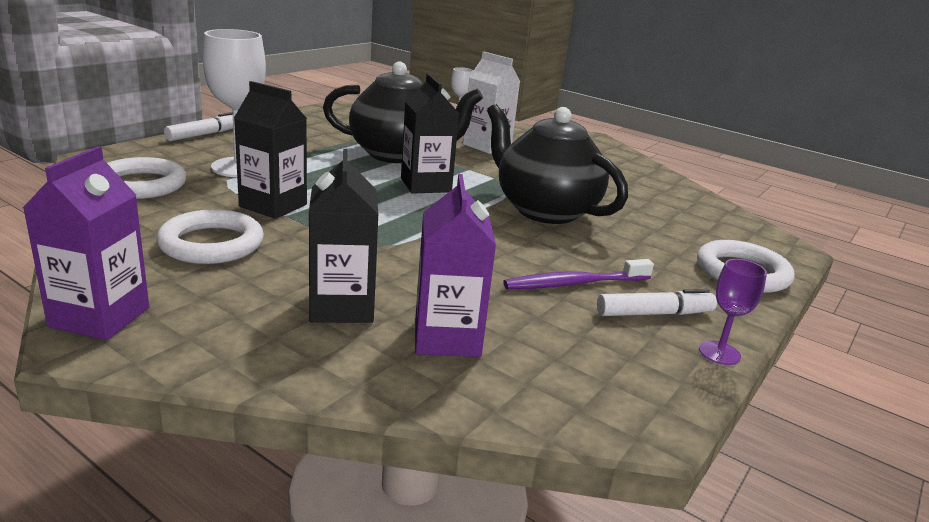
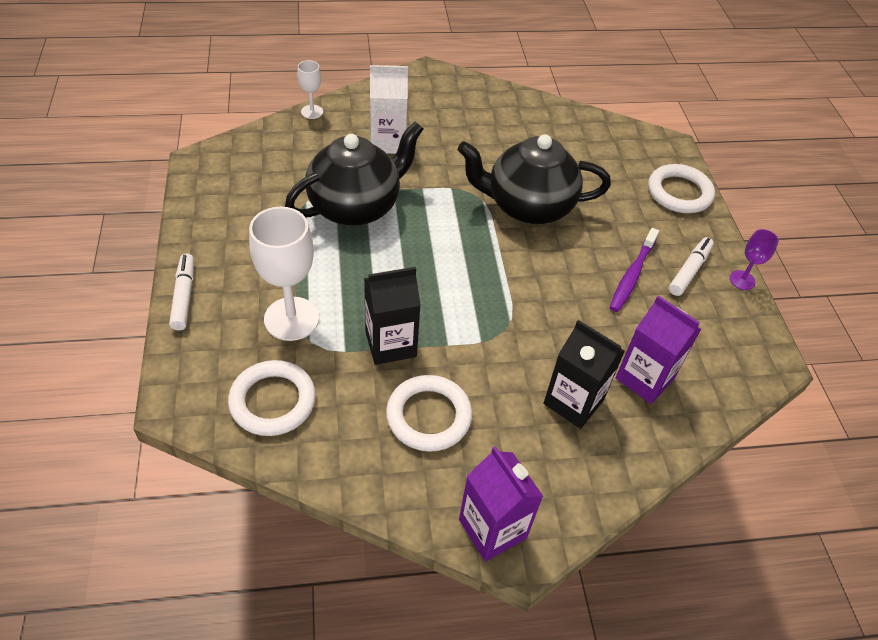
camera: 45 degrees left, 25 degrees up
black carton [401,73,459,194] -> none

